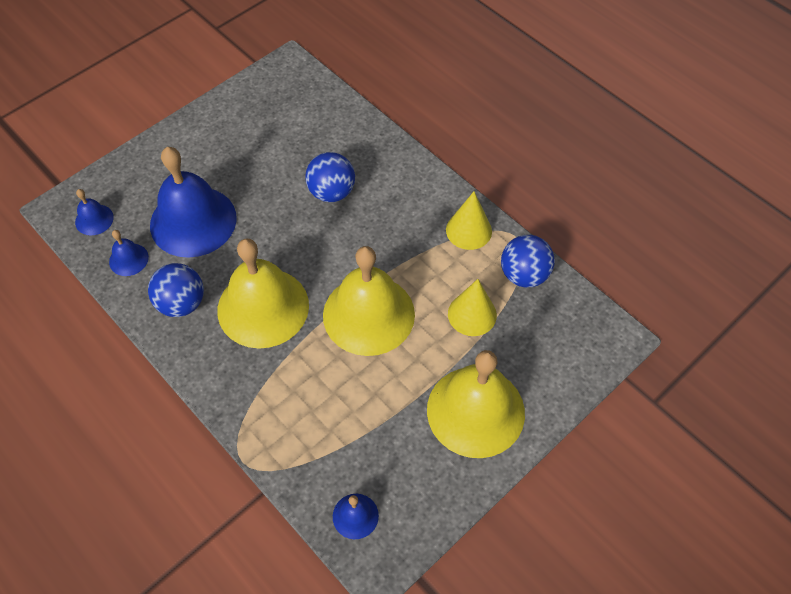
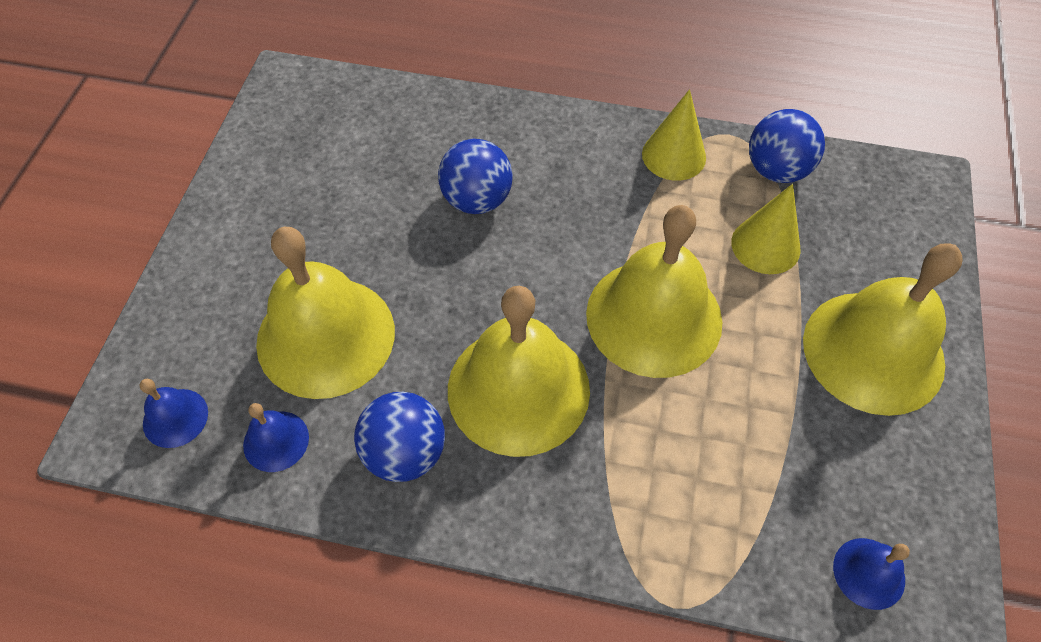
camera: 35 degrees left, 0 degrees up
blue bell [150,147,237,258] -> yellow bell [256,227,395,399]

